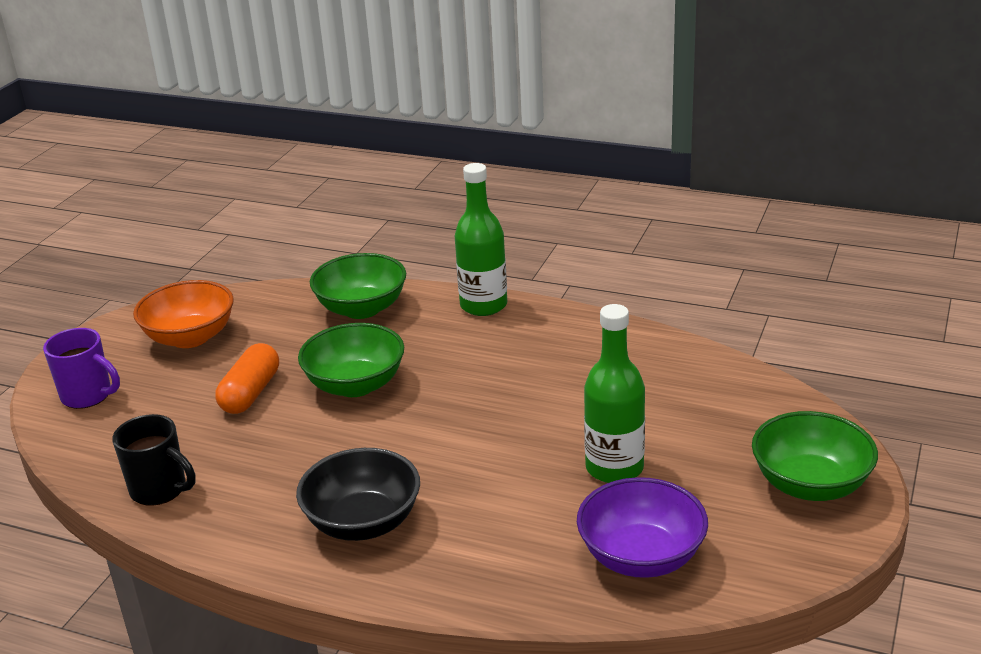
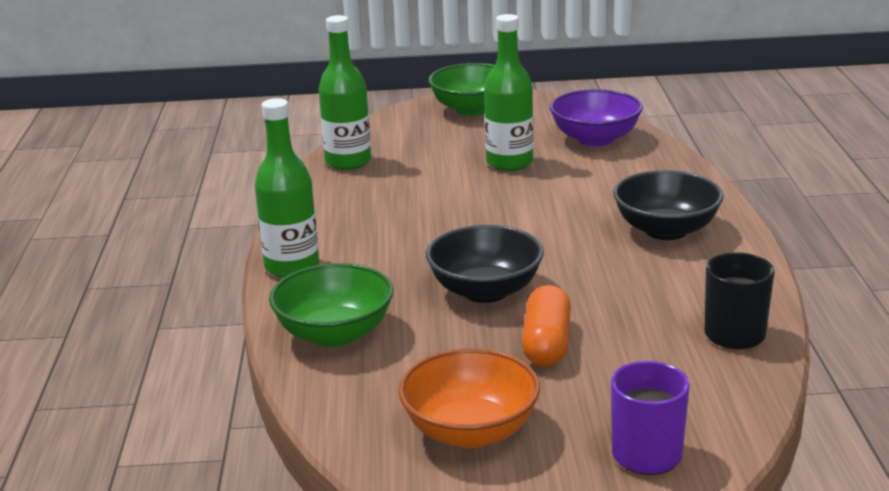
camera: 115 degrees left, 5 degrees down
orange capsule [215,343,279,414] -> orange capsule turned 75 degrees counterclockwise [522,285,571,367]
green bowl [298,323,404,397] -> black bowl [426,225,544,303]
none -> green bottle [319,15,371,170]

